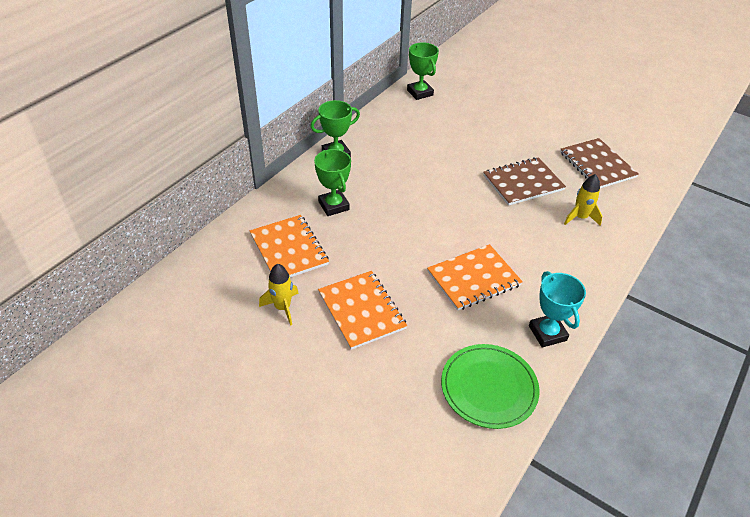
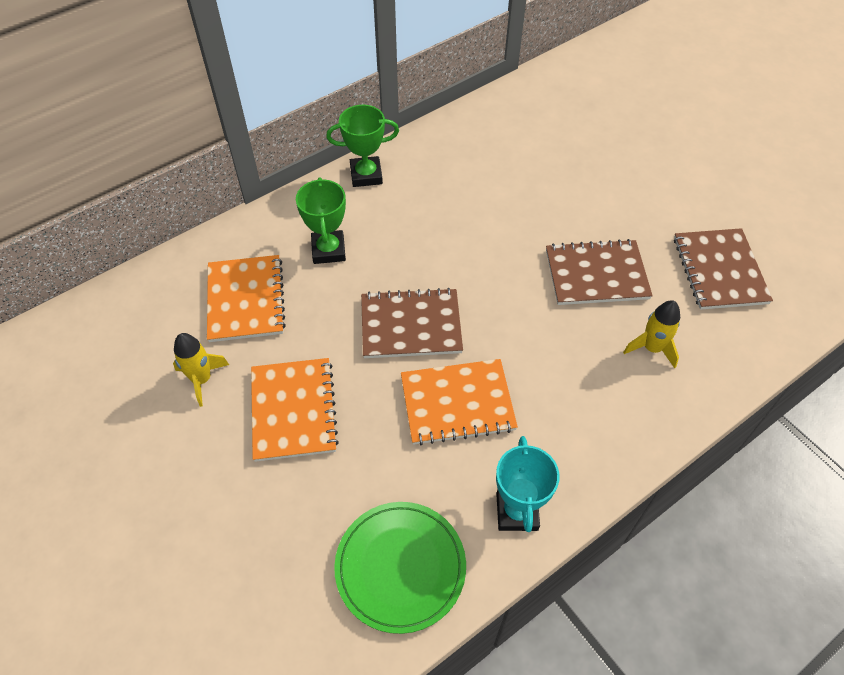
camera: 20 degrees right, 10 degrees up
green trophy [407,42,439,100] -> none
none -> brown notebook [361,288,463,358]

